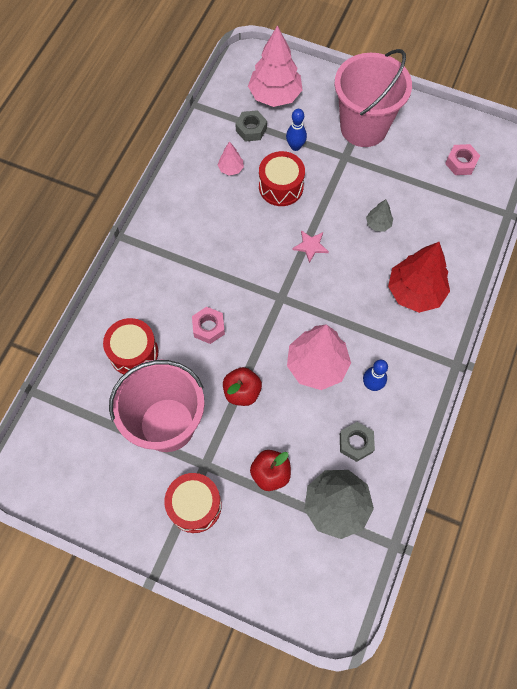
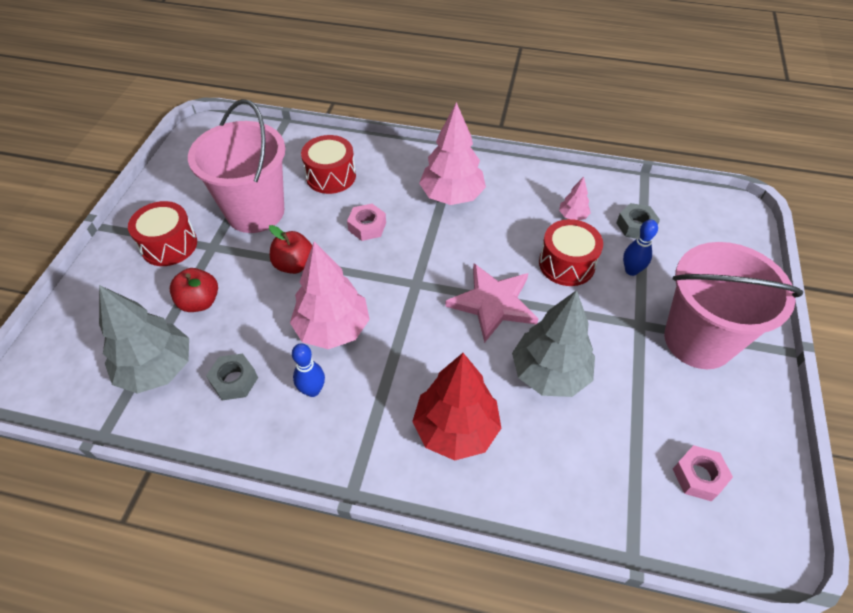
camera: 80 degrees right, 15 degrees down
pink tree [248,25,303,107] -> pink tree moved to [419,102,486,205]
pink star [293,230,329,263] -> pink star [445,264,539,343], size x2.01
grey tree [366,199,393,232] -> grey tree [512,290,595,397], size x2.15

